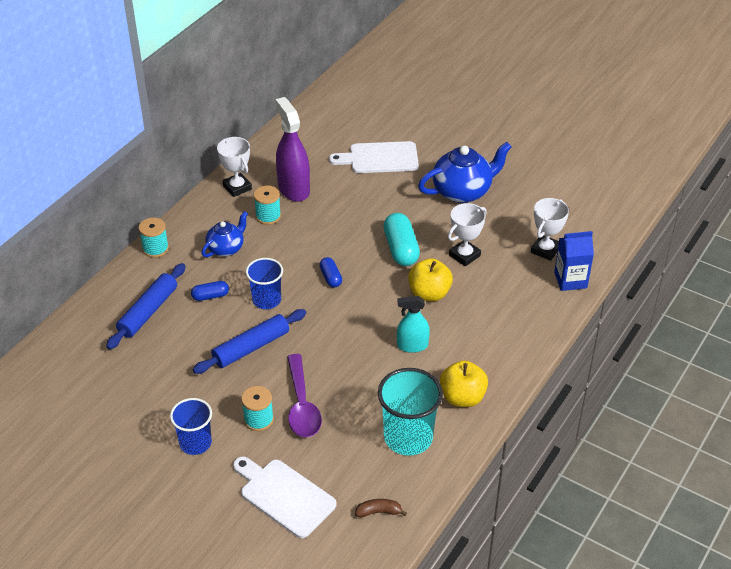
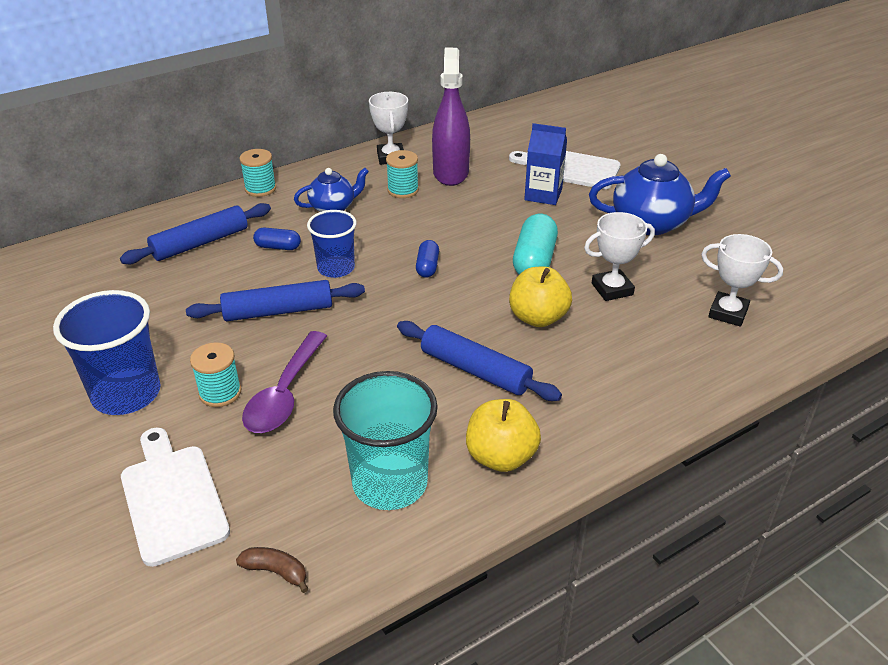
camera: 25 degrees right, 5 degrees down
blue cup [170,398,212,455] -> blue cup [53,290,161,415], size x1.53
turquoise spray bottle [397,296,430,353] -> blue rolling pin [397,321,562,401]
white trophy [531,198,569,261] -> white trophy turned 60 degrees clockwise [701,234,783,327]
blue carton [554,231,594,291] -> blue carton moved to [524,123,567,205]

